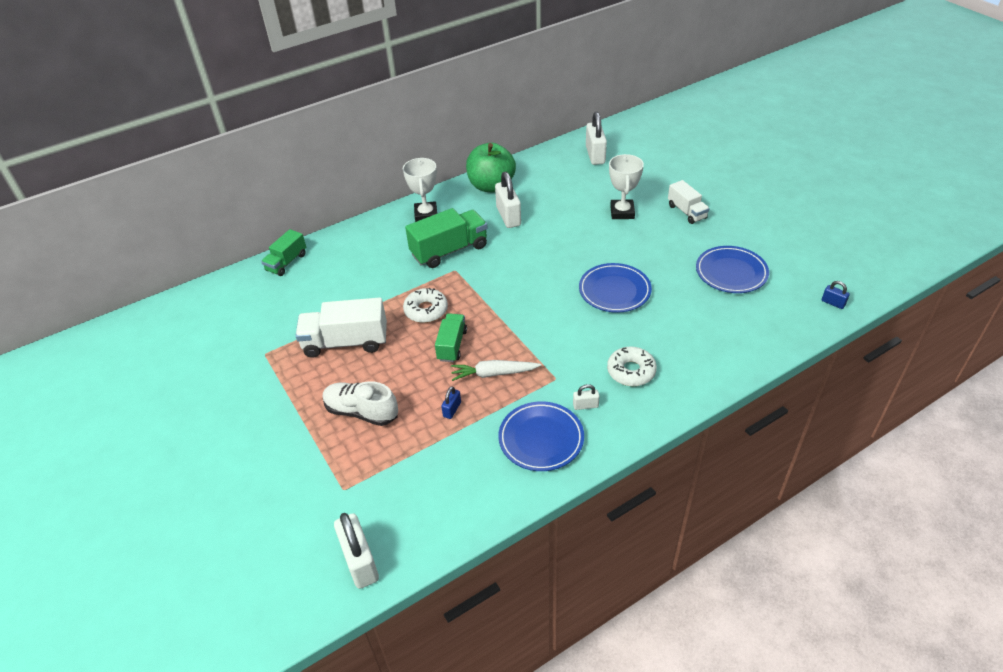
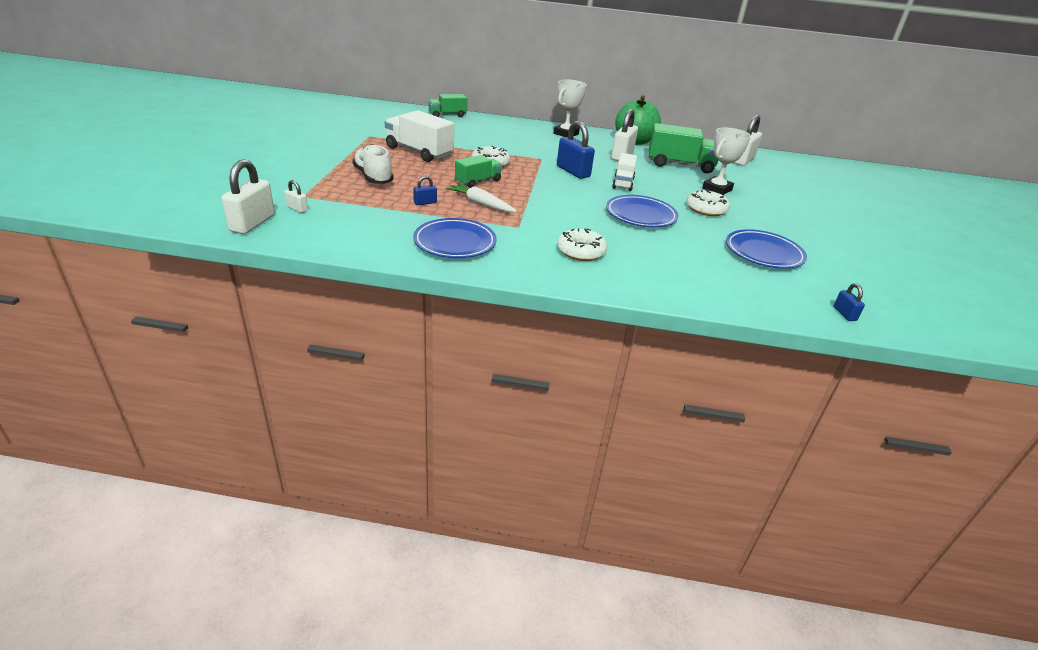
camera: 35 degrees right, 10 degrees down
green truck [405,208,488,268] -> green truck moved to [649,123,718,173]
white padlock [573,384,599,410] -> white padlock moved to [284,180,308,213]
white truck [668,180,710,224] -> white truck moved to [612,153,637,191]
none -> blue padlock [557,121,595,179]
none -> white donut [687,190,730,216]

